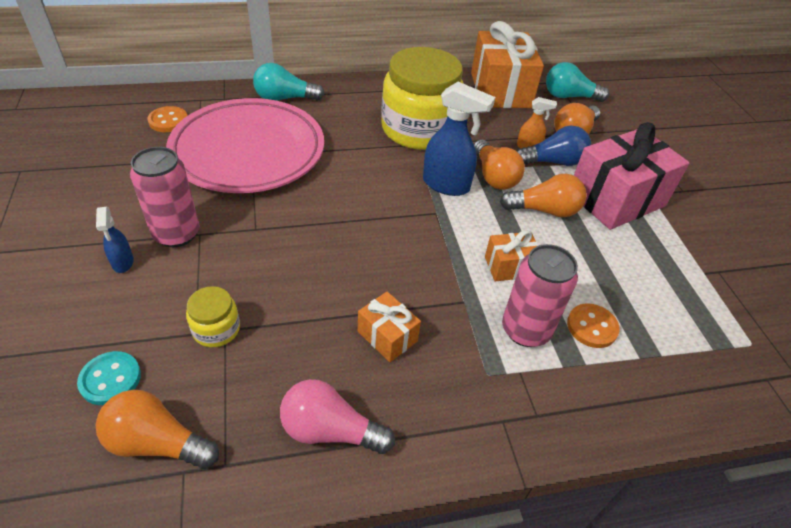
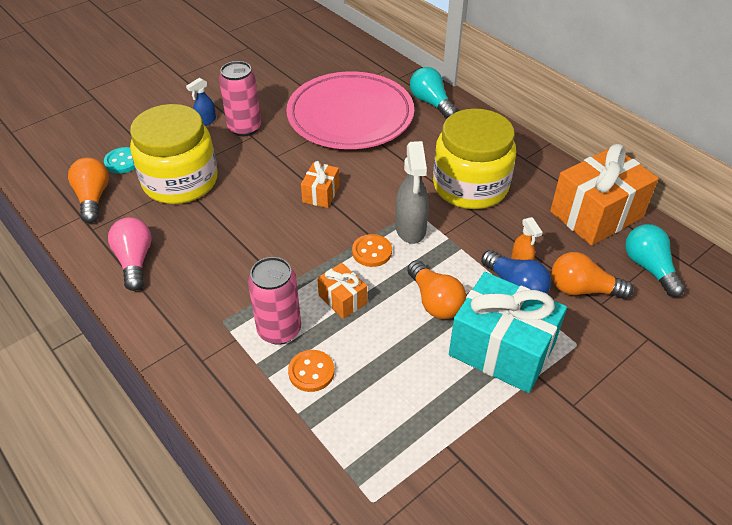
camera: 65 degrees right, 0 degrees up
orange button [147,106,187,132] -> orange button moved to [352,234,392,267]
yellow jar [186,286,240,347] -> yellow jar [130,104,218,204], size x2.34
orange gift [358,292,421,362] -> orange gift moved to [301,161,339,208]
blue spray bottle [423,82,495,196] -> grey spray bottle [395,141,429,244]
orange light bulb [474,139,525,190] -> none
pink gift [574,122,690,230] -> turquoise gift [449,272,567,393]

